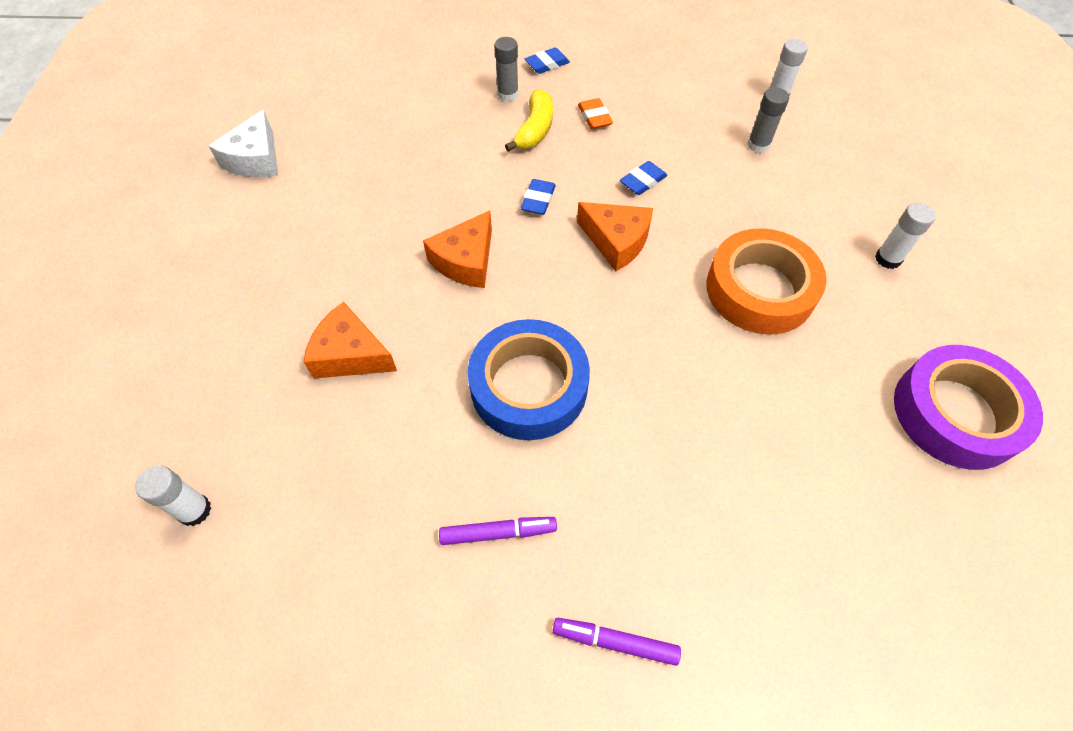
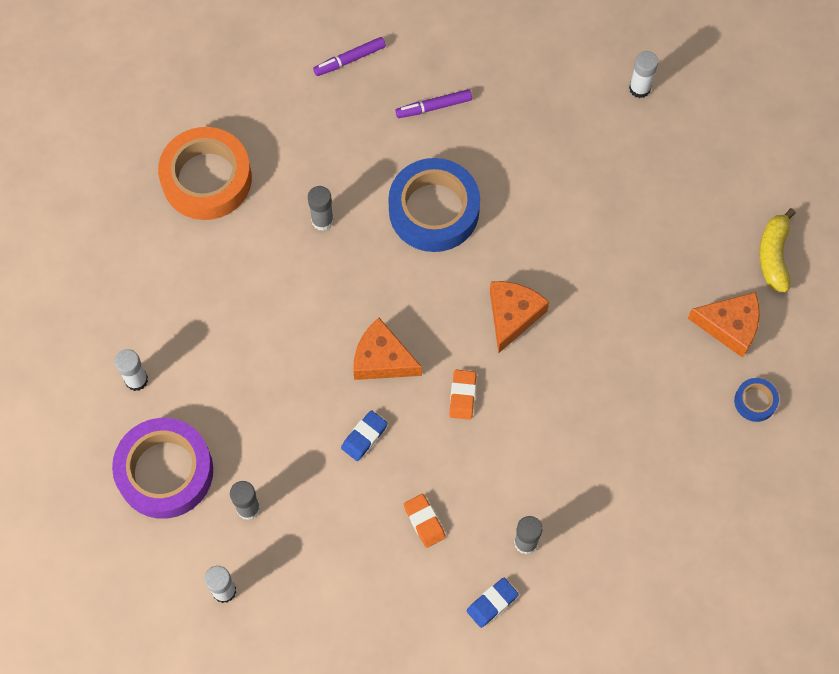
camera: 170 degrees right, 10 degrees up
white cheese [209,109,278,177] -> blue tape [734,378,779,422]
orange cheese [303,302,397,379] -> orange cheese moved to [688,292,760,358]
yellow banana [505,89,553,152] -> yellow banana moved to [759,208,796,292]
blue eraser [521,179,556,215] -> orange eraser [449,370,477,420]
purple marker [553,618,681,666] -> purple marker turned 150 degrees clockwise [313,37,386,76]
orange tape [707,228,827,335] -> orange tape moved to [158,127,252,220]
purple tape [894,345,1043,470] -> purple tape moved to [112,418,213,519]
none -> grey glue stick [308,186,334,231]

